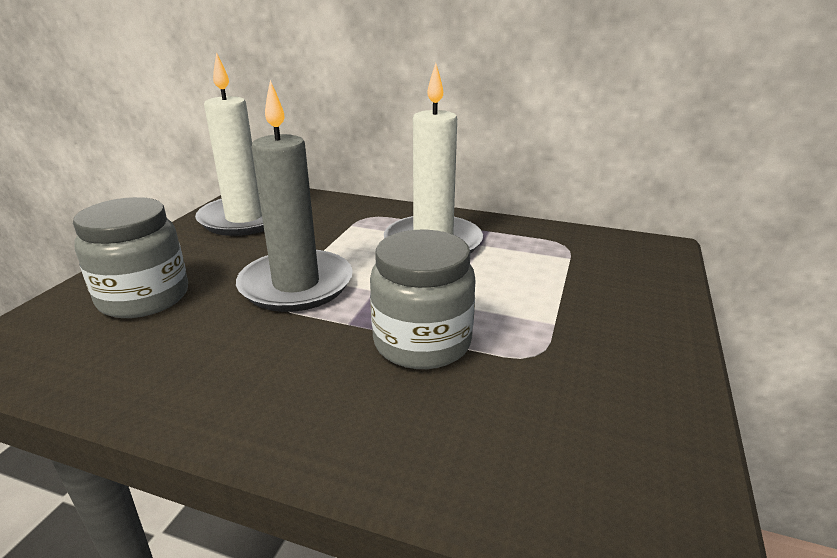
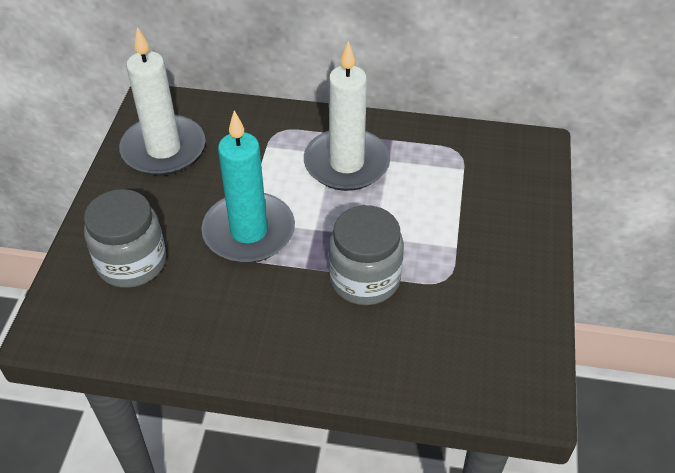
camera: 10 degrees left, 20 degrees up
grey candle [236,80,353,312] -> turquoise candle [201,110,295,263]

